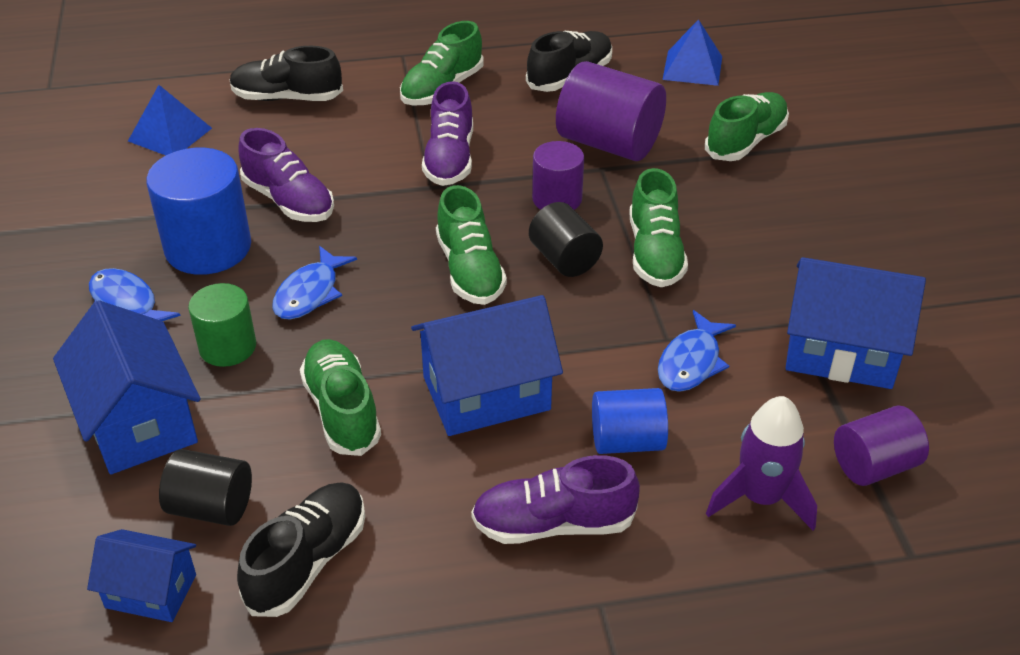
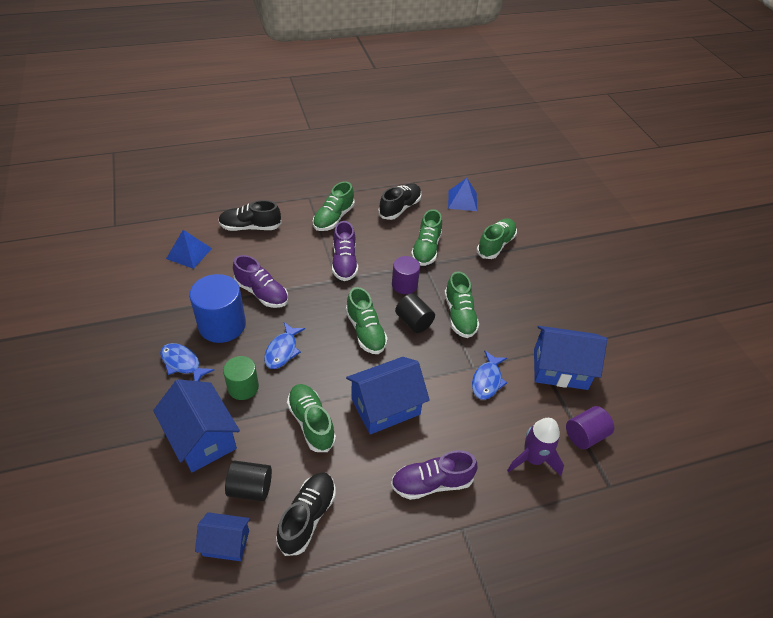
camera: 10 degrees left, 5 degrees up
purple cylinder [556,61,666,161] -> green shoe [411,209,442,266]
blue cylinder [592,388,668,454] -> none

